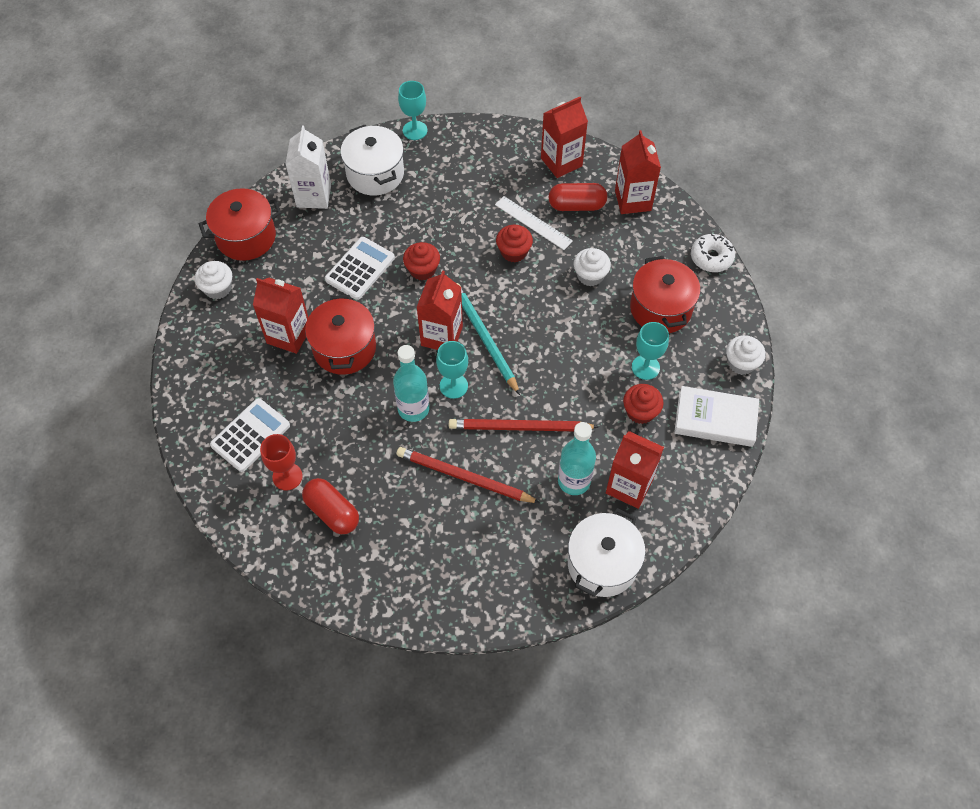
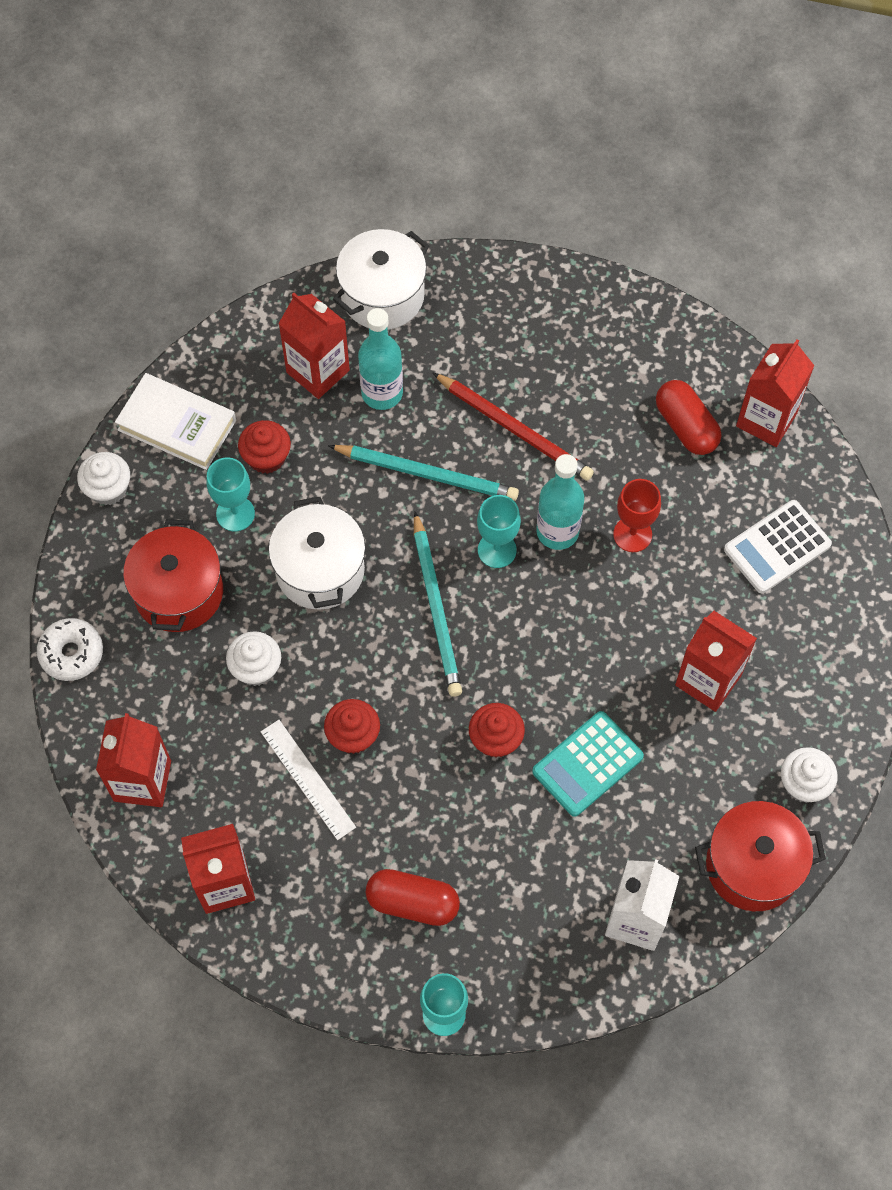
camera: 165 degrees left, 5 degrees up
red goblet [260,434,303,491] -> red goblet moved to [613,479,661,552]
red pot [305,295,376,375] -> none
white calculator [325,237,395,300] -> turquoise calculator [532,711,644,817]
white pot [340,125,404,196] -> white pot moved to [269,497,365,610]
red carton [416,271,463,350] -> red carton moved to [736,339,814,447]
red pencil [449,419,599,431] -> turquoise pencil [328,445,519,501]
red capsule [548,183,607,211] -> red capsule moved to [366,869,460,926]

